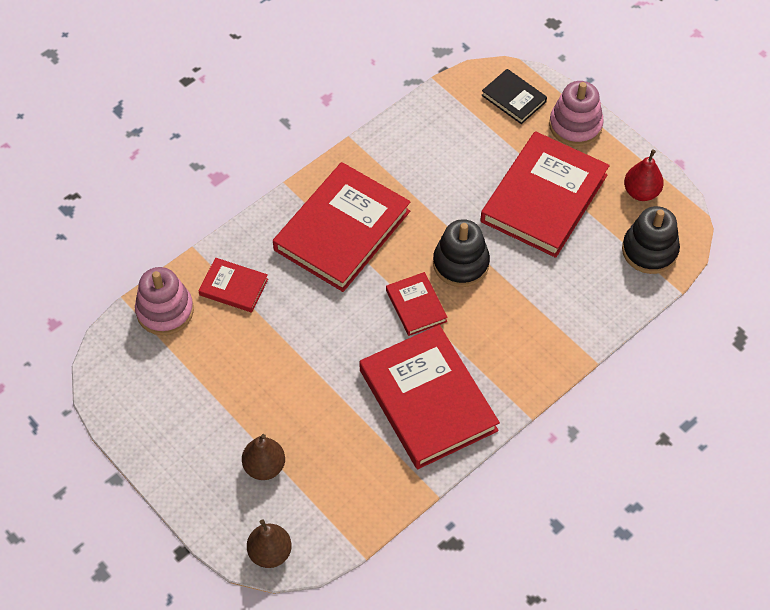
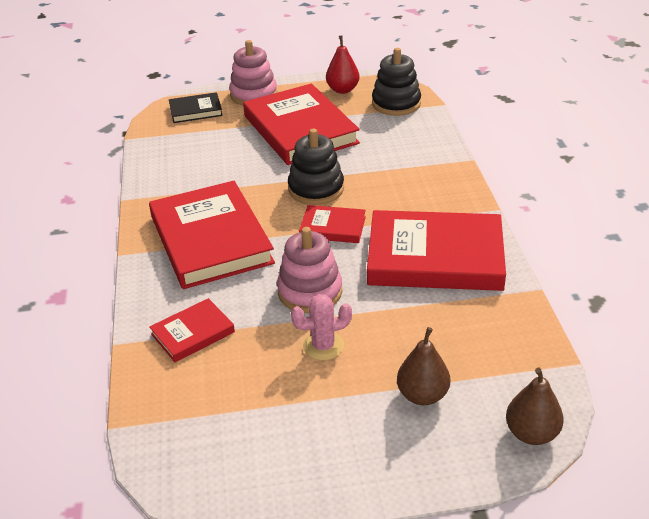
camera: 55 degrees left, 20 degrees down
pink stacking toy [135,267,194,335] -> pink stacking toy moved to [277,227,342,313]
none -> pink cactus [291,294,352,361]

